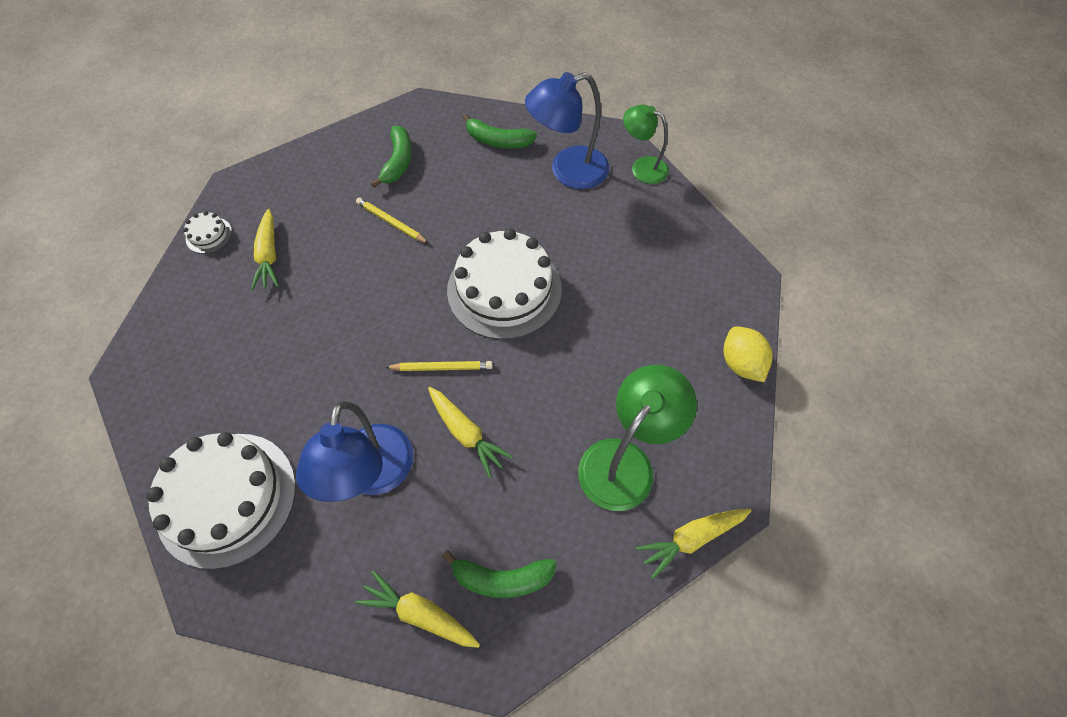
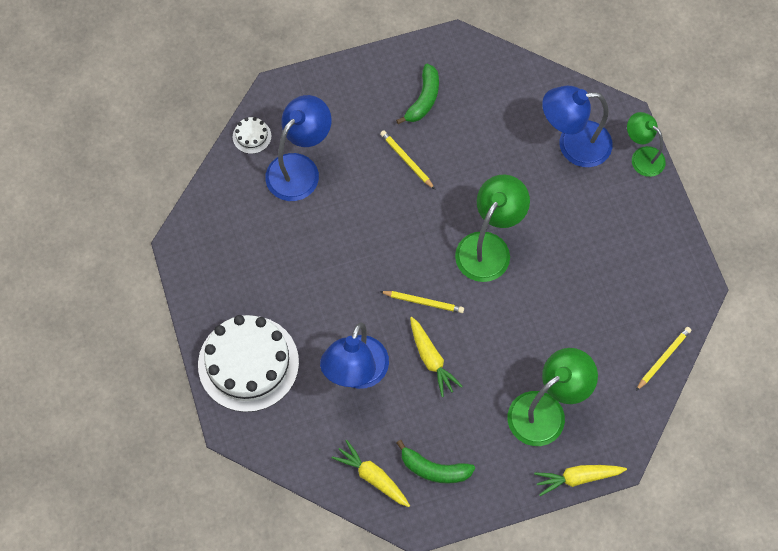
camera: 15 degrees right, 5 degrees up
yellow carrot [251,209,279,290] -> blue lamp [265,95,332,201]
white cake [447,229,562,340] -> green lamp [455,174,530,282]
green banana [462,113,537,148] -> none
yellow lemon [724,326,773,382] -> yellow pencil [636,327,691,391]

